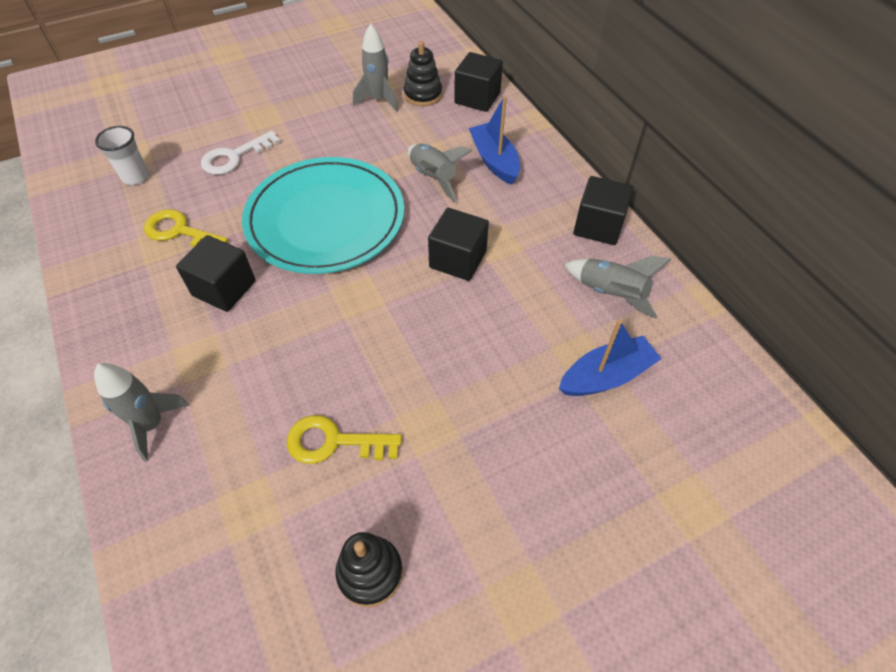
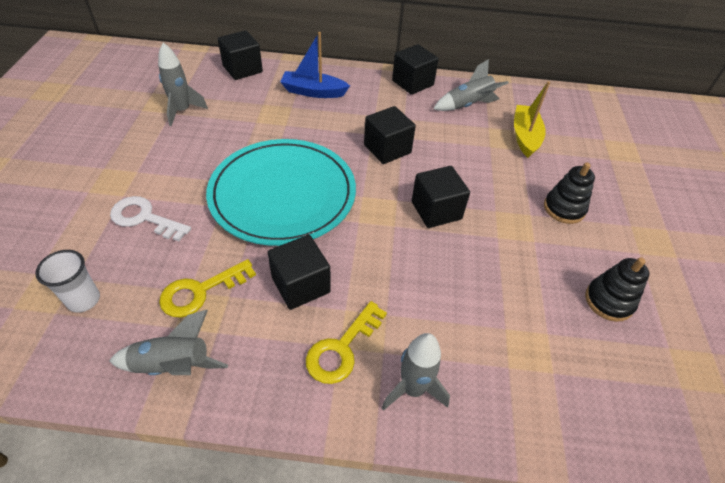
camera: 60 degrees left, 5 degrees down
white key [201,131,280,175] -> white key turned 120 degrees clockwise [110,196,191,241]
yellow key [287,415,402,464] -> yellow key moved to [306,301,387,384]
black stacking toy [404,41,442,106] -> black stacking toy moved to [544,162,595,224]
grey rocket [408,144,473,203] -> grey rocket moved to [109,310,228,375]
blue boat [559,320,662,396] -> yellow boat [514,81,550,158]
none -> black cube [411,166,470,228]

